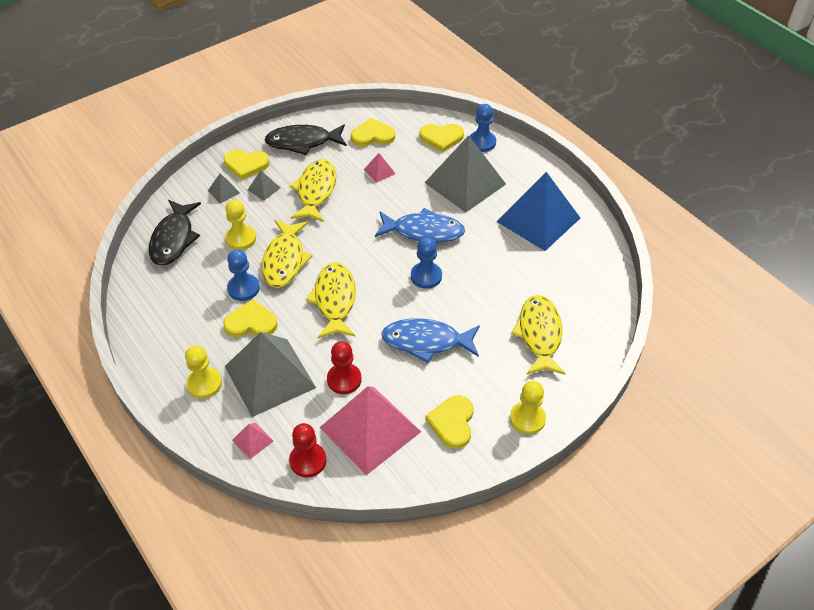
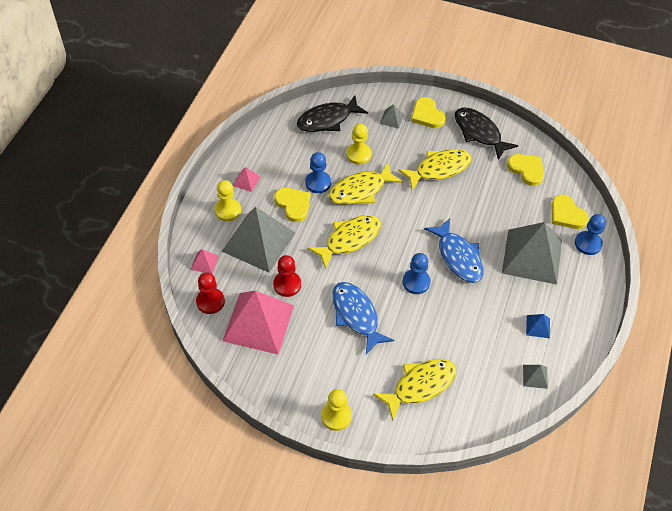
camera: 55 degrees right, 5 degrees up
grey pyramid [248,171,280,201] -> grey pyramid moved to [523,365,548,389]
pink pyramid [364,153,396,183] -> pink pyramid moved to [233,167,260,192]
yellow heart [425,395,474,449] -> none
blue pyramid [497,172,580,251] -> blue pyramid [526,314,550,338], size x0.41

